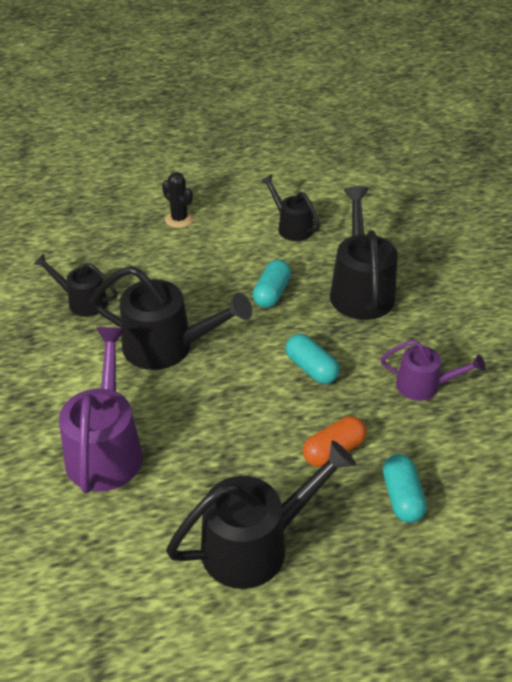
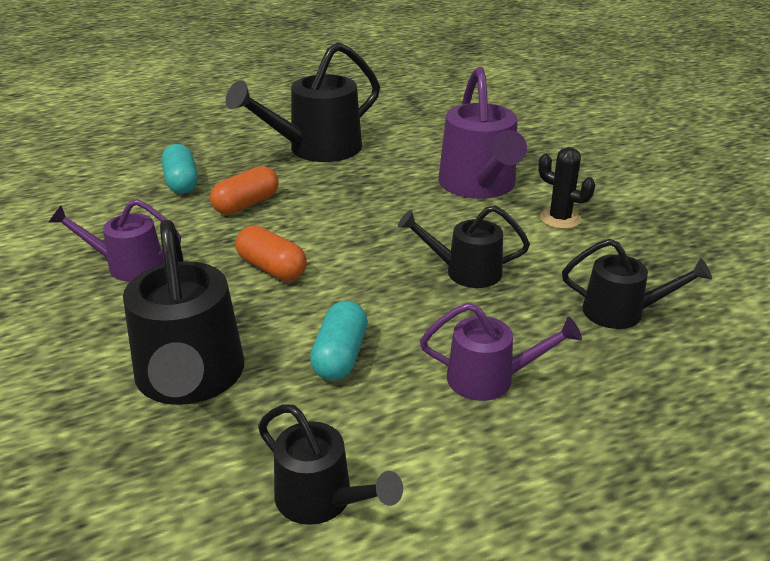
camera: 170 degrees right, 10 degrees down
black watering can [90,266,252,370] -> black watering can [398,205,530,288], size x0.59
black cactus [162,172,194,228] -> black cactus moved to [538,147,595,229]
turquoise capsule [285,334,340,384] -> orange capsule [235,225,307,281]
none -> purple watering can [420,303,582,401]

